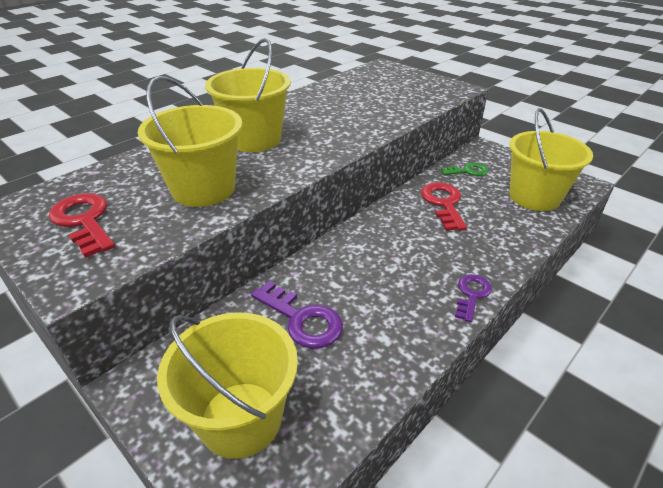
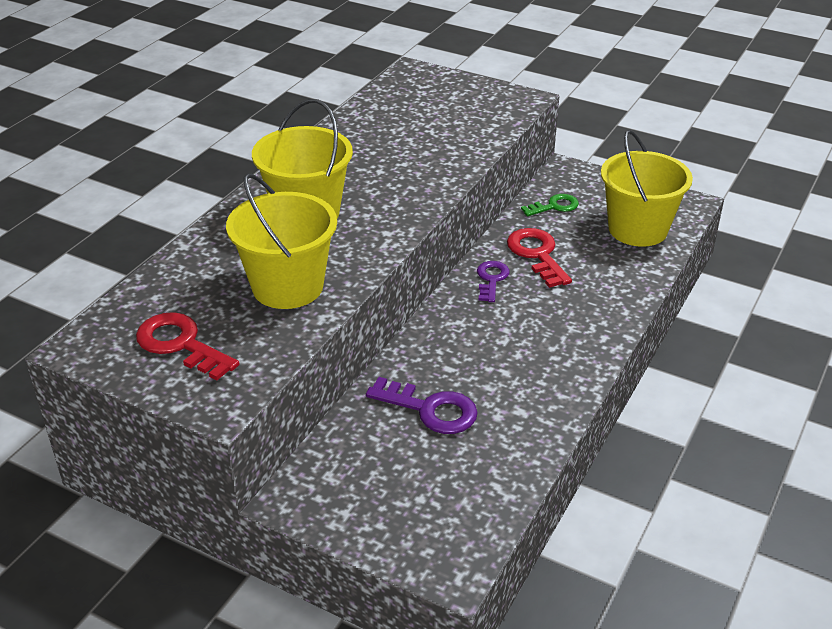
camera: 15 degrees left, 0 degrees up
yellow bucket [157,312,298,459] -> none
purple key [455,274,492,323] -> purple key moved to [477,261,510,302]

